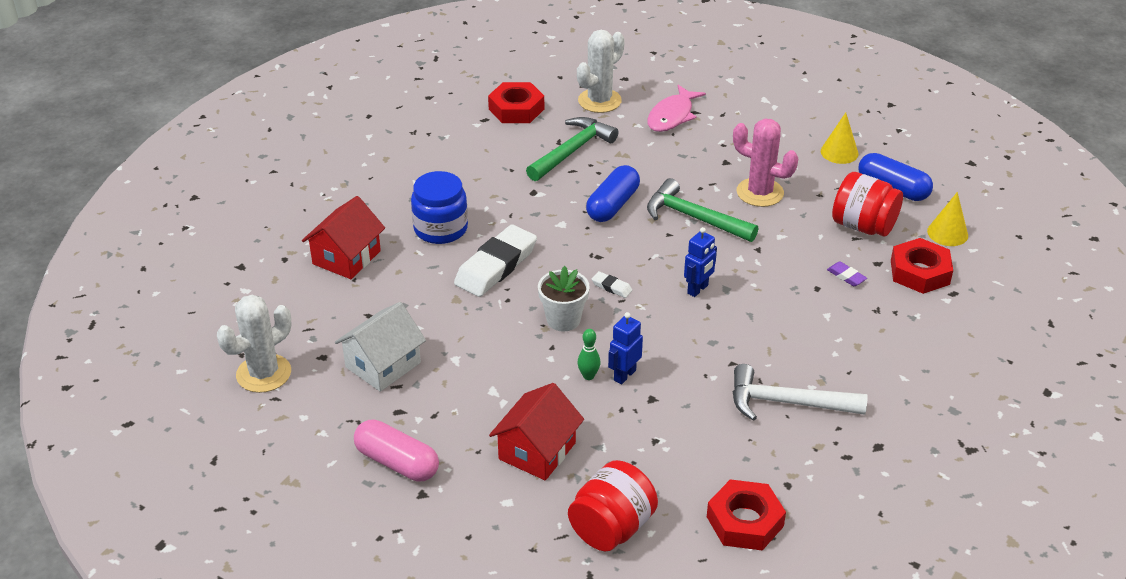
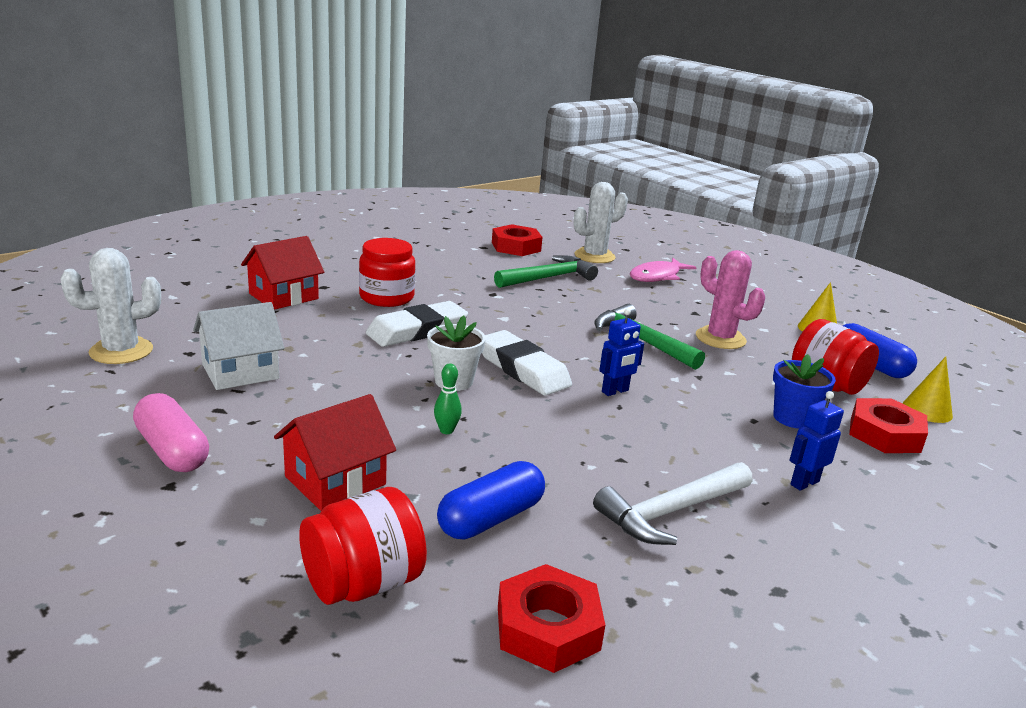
camera: 15 degrees right, 15 degrees down
blue jar [411,171,468,244] -> red jar [359,238,415,307]
blue capsule [586,165,640,222] -> blue capsule moved to [437,461,545,540]
white eraser [592,271,632,298] -> white eraser [482,330,572,395], size x2.38
blue robot [608,312,643,384] -> blue robot moved to [789,391,844,491]
white hammer [733,364,867,421] -> white hammer turned 60 degrees counterclockwise [593,462,752,545]
purple eraser [827,262,867,286] -> blue flower pot [773,354,836,429]

